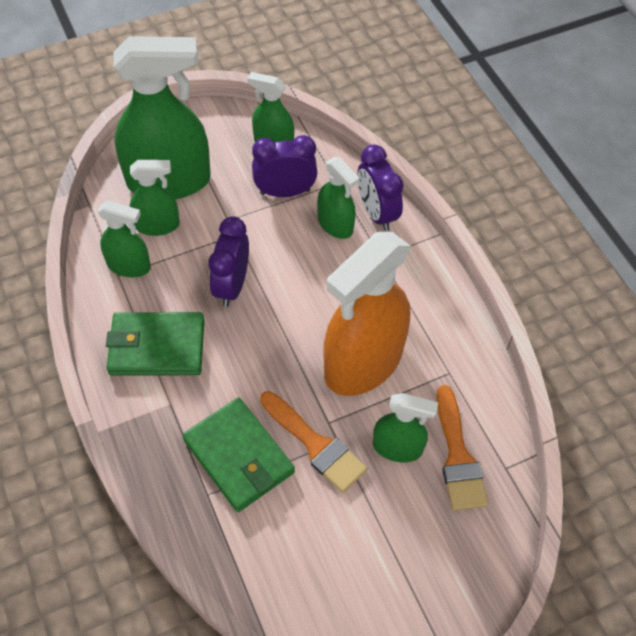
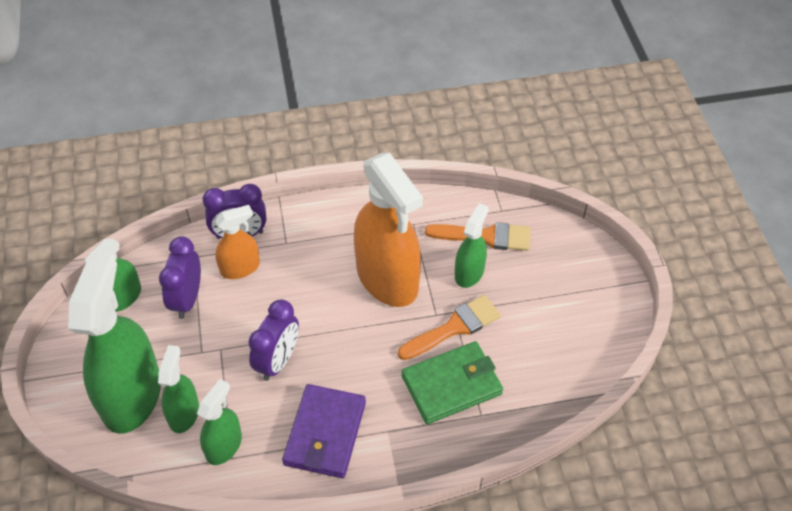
camera: 75 degrees left, 5 degrees down
green wallet [106,312,205,375] -> purple wallet [282,384,366,478]
purple clock [208,217,249,307] -> purple clock turned 90 degrees counterclockwise [248,299,299,381]
green spray bottle [317,157,360,239] -> orange spray bottle [215,205,260,279]

